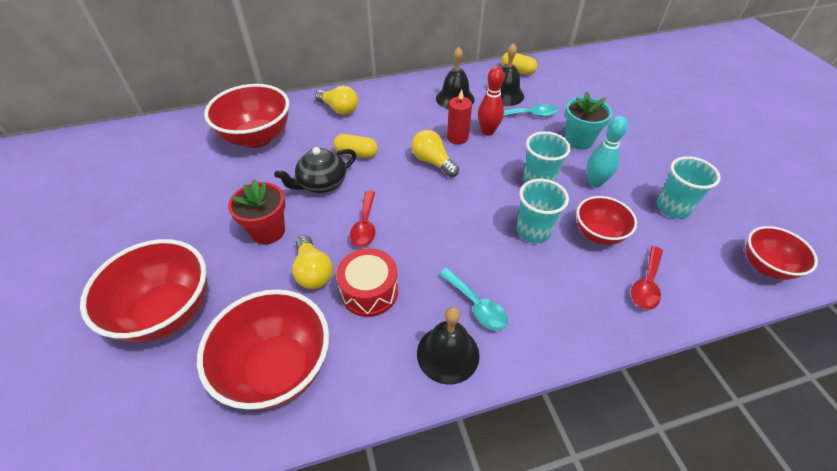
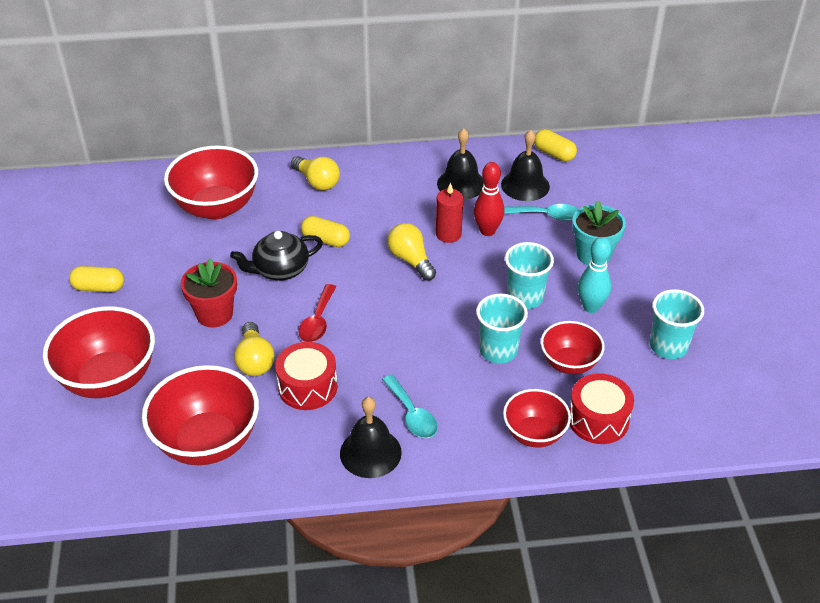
camera: 10 degrees right, 5 degrees down
red spoon [631,246,663,310] -> red drum [569,373,634,444]
red bowl [746,226,818,280] -> red bowl moved to [503,389,571,447]
none -> yellow capsule [69,266,124,292]

